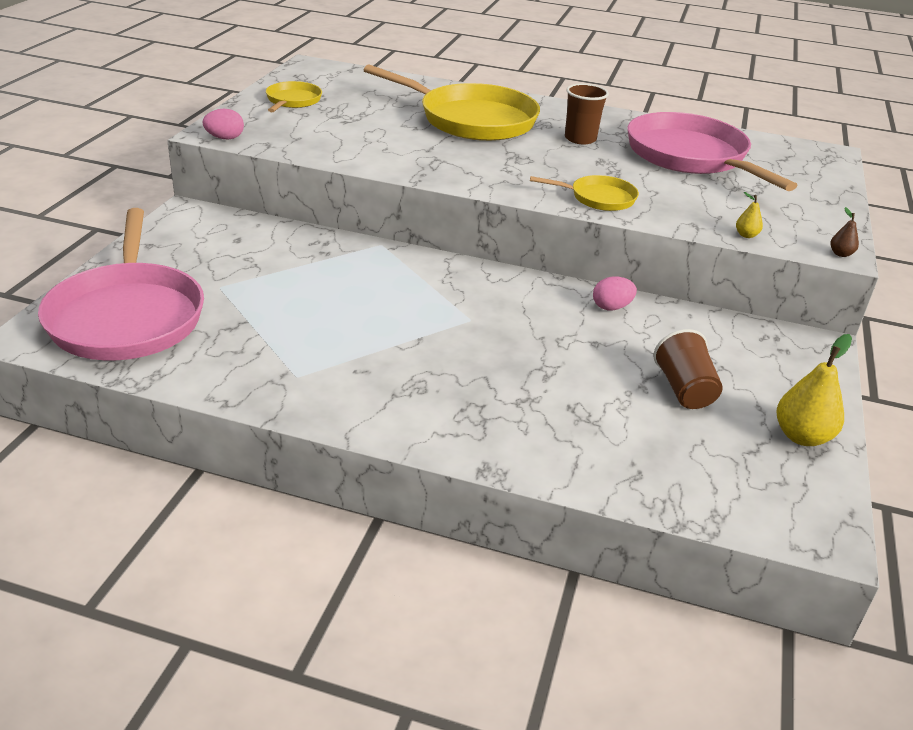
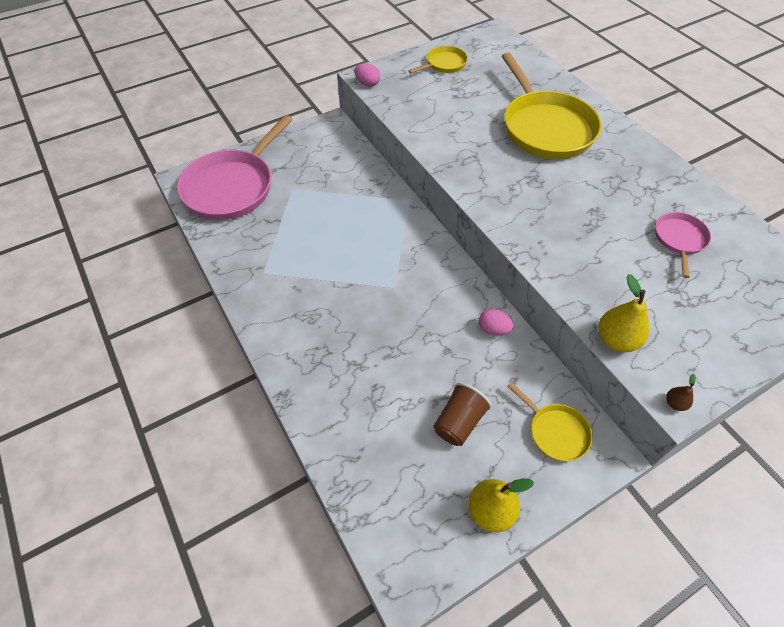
camera: 45 degrees right, 20 degrees up
yellow pan [530,175,639,211] -> yellow pan moved to [507,382,592,461]
brown cup [565,83,609,144] -> none
pink pan [627,112,798,191] -> pink pan [655,212,711,278], size x0.48
yellow pear [736,192,763,238] -> yellow pear [598,274,649,352], size x2.06

